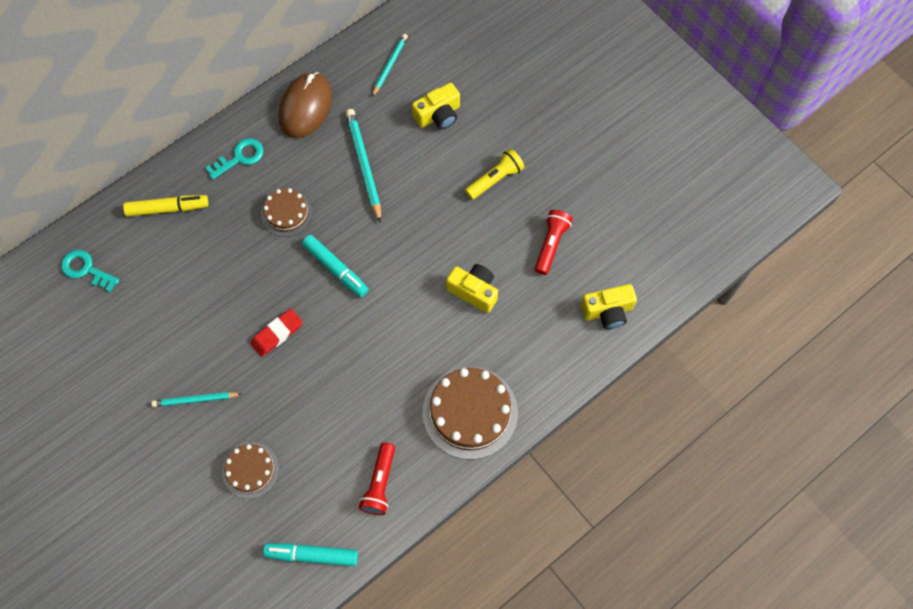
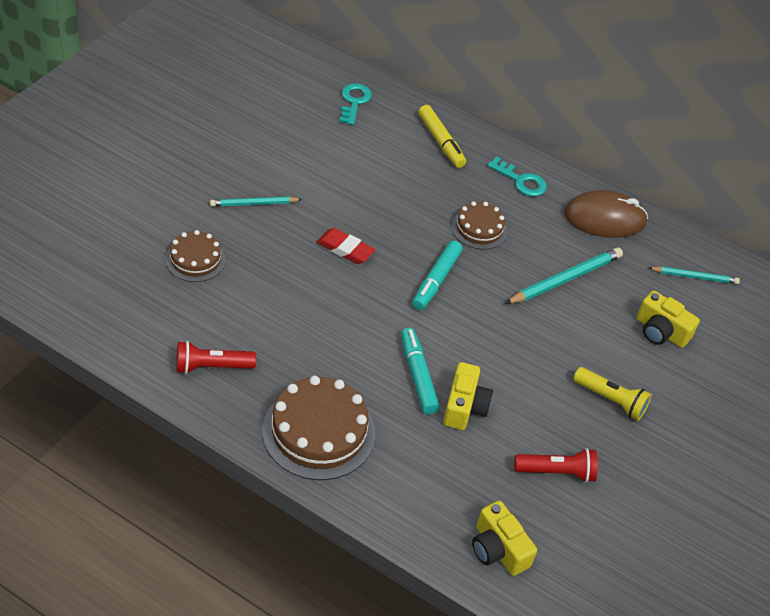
camera: 65 degrees right, 20 degrees down
turquoise pencil [151,392,241,407] -> turquoise pencil turned 75 degrees counterclockwise [210,197,302,206]
turquoise marker [263,543,358,566] -> turquoise marker moved to [401,328,440,415]

